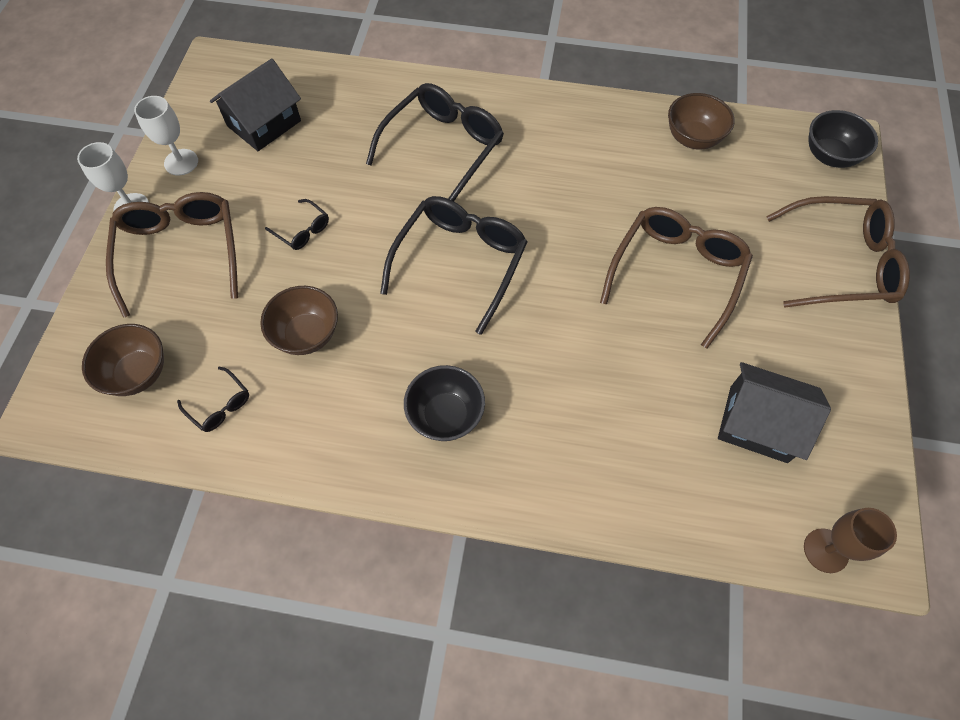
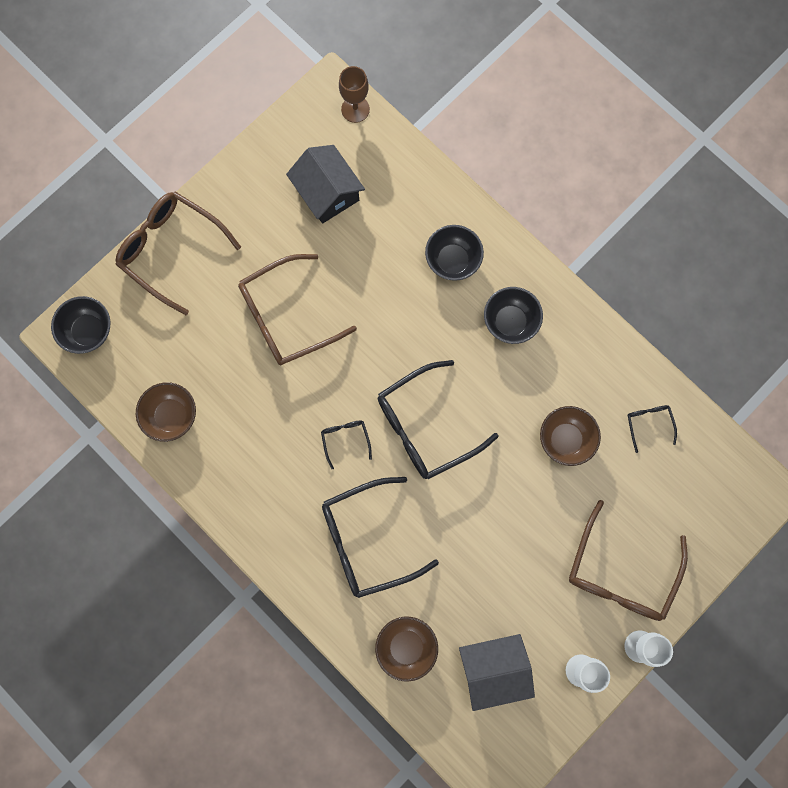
camera: 145 degrees left, 15 degrees up
brown bowl [82,324,164,396] -> brown bowl moved to [375,617,438,682]
black glasses [265,199,329,250] -> black glasses moved to [321,420,372,470]
none -> black bowl [425,225,484,281]

